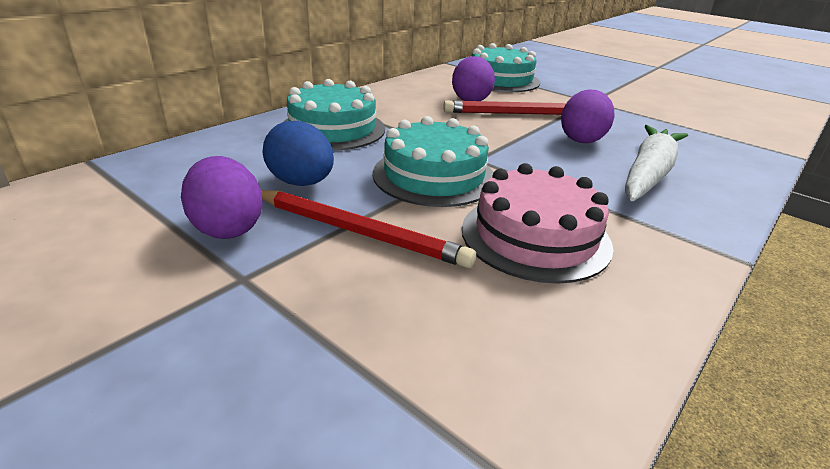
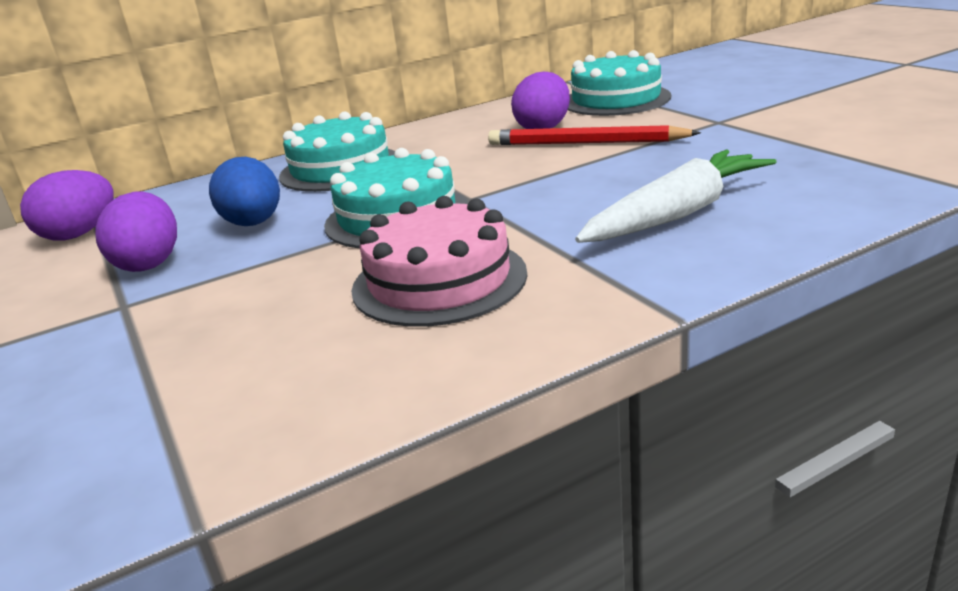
camera: 25 degrees right, 5 degrees down
red pencil [261,190,476,268] -> none
purple egg [561,90,615,143] -> purple egg moved to [20,170,113,241]

